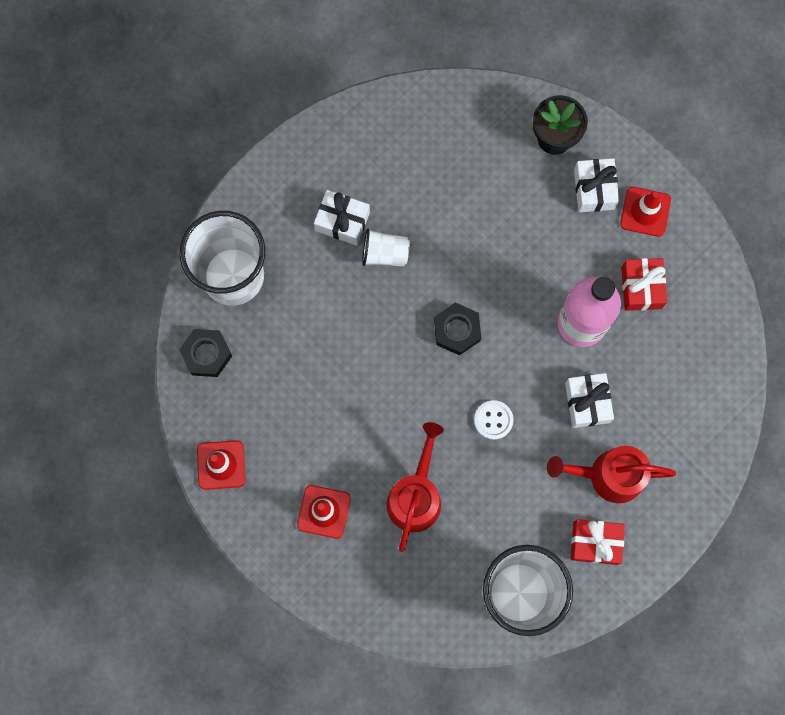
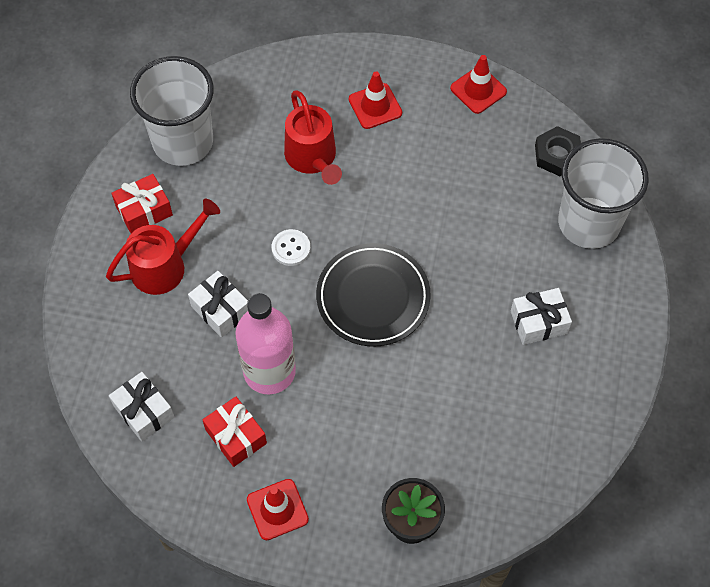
camera: 145 degrees right, 15 degrees down
white cup [362,228,410,266] -> none
black nut [434,302,481,355] -> black plate [316,243,431,346]
white gift [574,158,619,212] -> white gift moved to [109,372,174,441]

